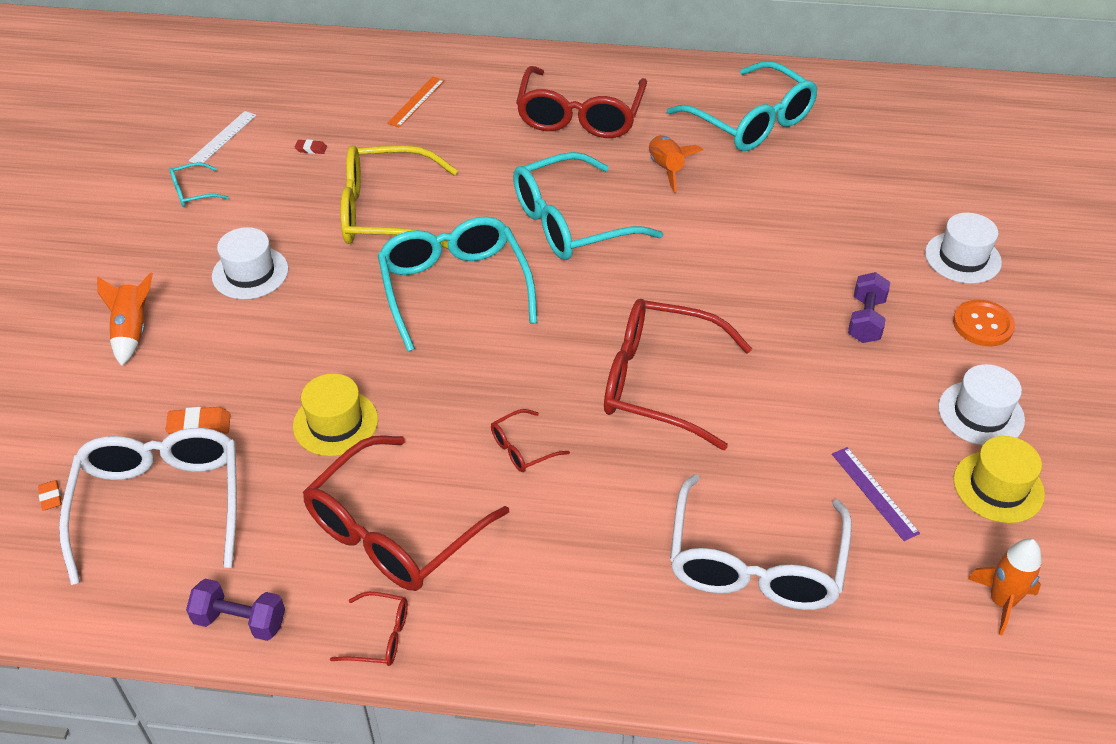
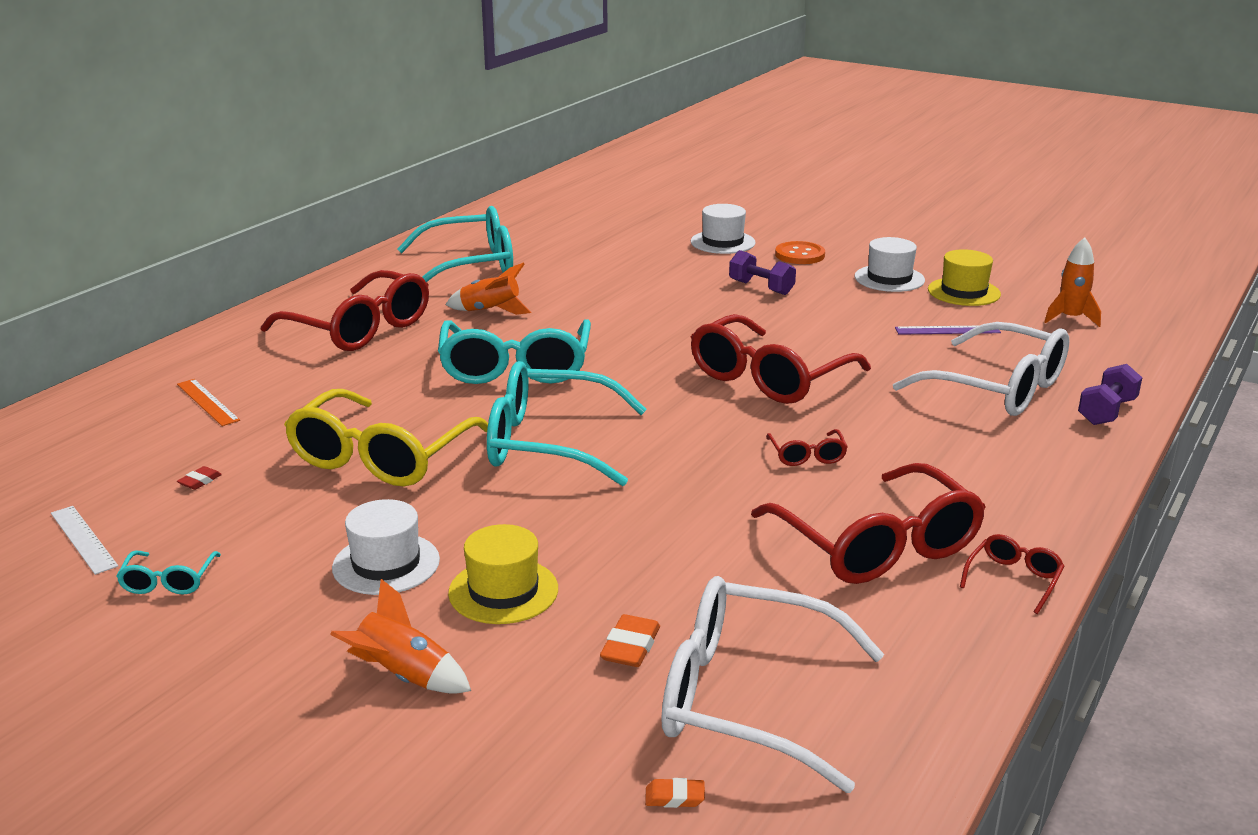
camera: 65 degrees left, 20 degrees down
purple dumbbell [186,579,285,641] -> purple dumbbell moved to [1078,364,1142,425]
yellow hat [293,373,378,456] -> yellow hat moved to [448,524,558,624]

